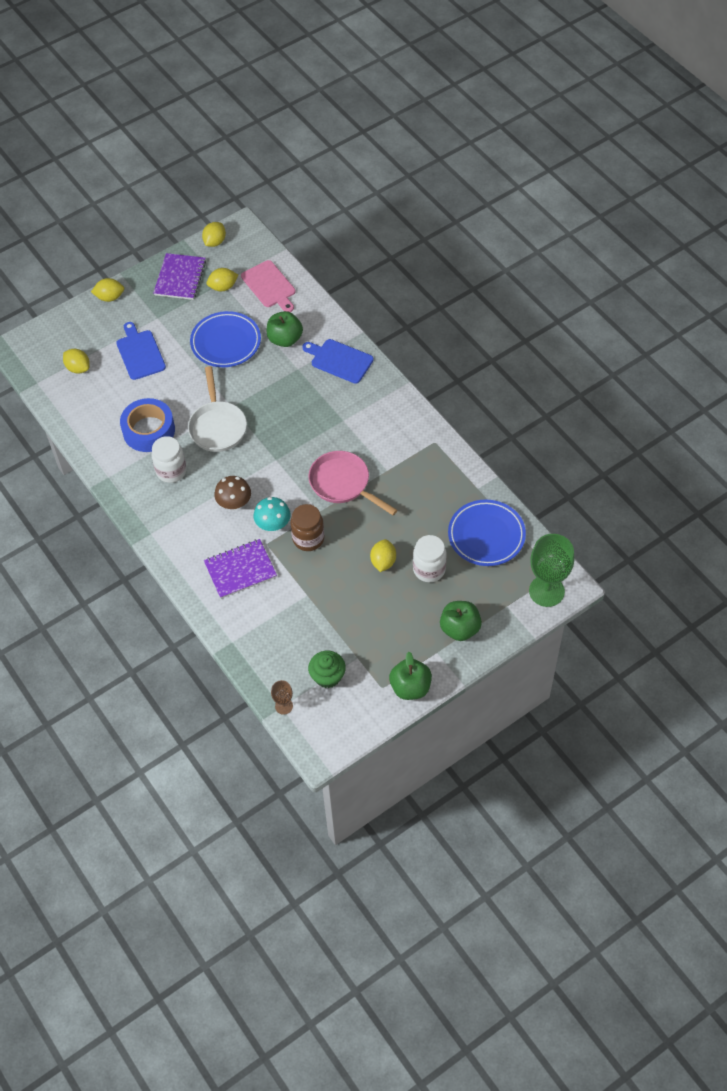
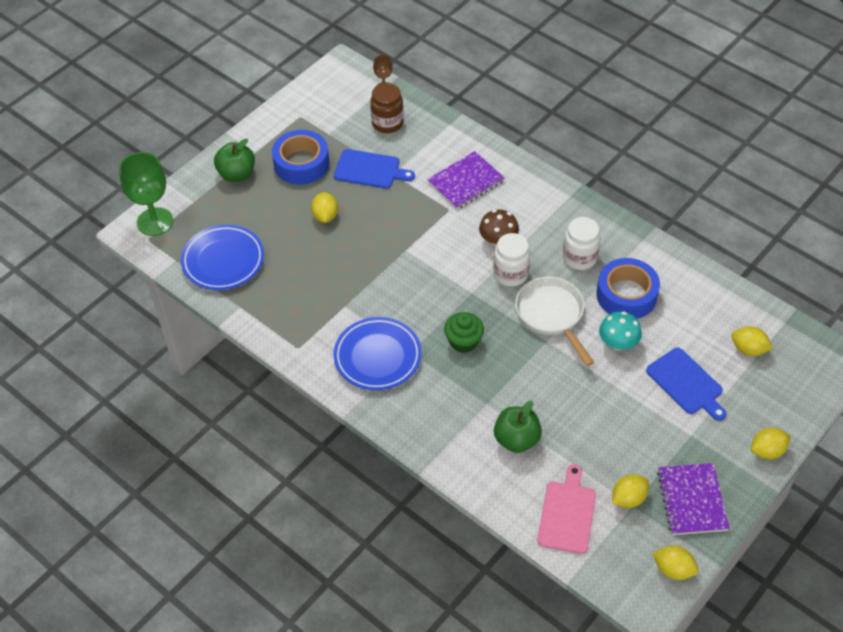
camera: 165 degrees right, 5 degrees down
blue plate [190,311,261,367] -> blue plate moved to [334,317,422,390]
yellow lemon [202,222,226,247] -> yellow lemon turned 75 degrees counterclockwise [653,546,698,580]
pink cutting board [241,260,295,312] -> pink cutting board turned 60 degrees clockwise [537,464,596,554]
turquoise mushroom [253,497,291,531] -> turquoise mushroom moved to [599,311,642,351]
brown jar [291,504,324,551] -> brown jar moved to [370,83,404,133]
blue cutting board [302,339,374,384] -> blue cutting board moved to [334,149,415,189]
pink pan [308,451,397,515] -> none
green cupcake [308,651,346,688] -> green cupcake moved to [444,312,484,353]
green apple [389,652,432,700] -> none
white jar [413,535,447,582] -> white jar moved to [493,233,530,287]
none -> blue tape [272,130,329,185]

